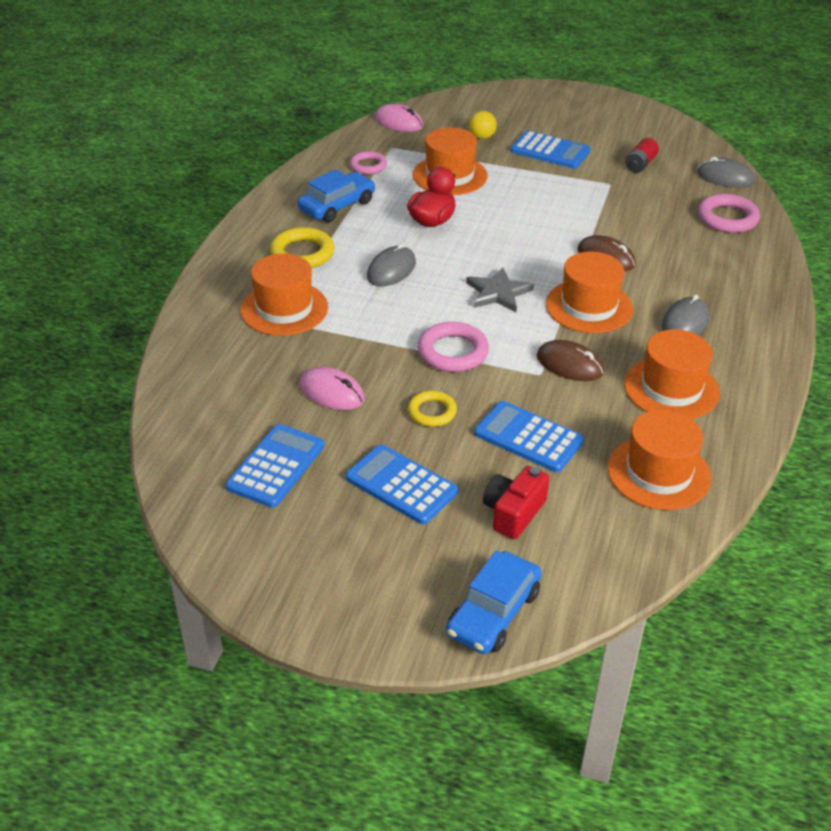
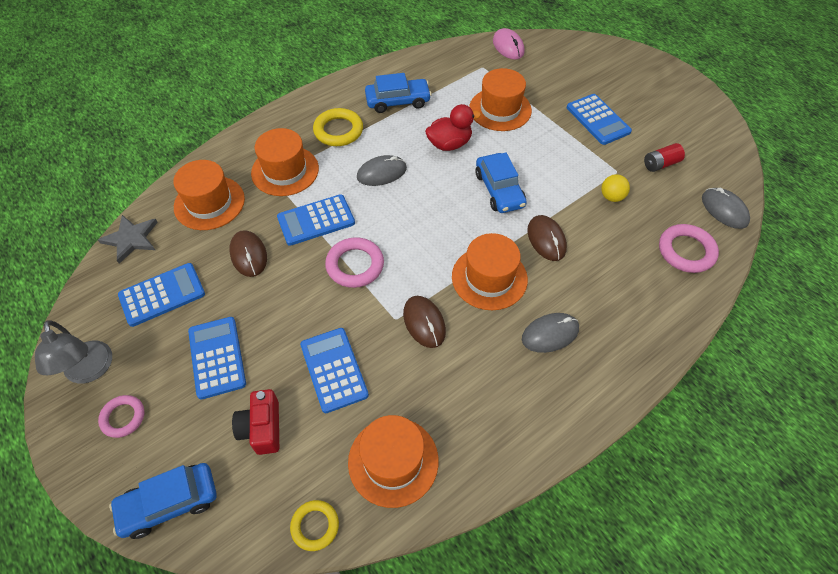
camera: 35 degrees right, 15 degrees up
pink mouse [299,367,365,410] -> brown mouse [229,230,267,277]
pink ring [350,151,387,174] -> pink ring moved to [98,395,144,438]
yellow ring [408,391,457,427] -> yellow ring moved to [290,500,339,551]
grey star [466,267,534,312] -> grey star moved to [98,215,158,264]
yellow ball [469,111,497,139] -> yellow ball moved to [601,174,630,202]
red camera [483,466,549,539] -> red camera turned 75 degrees counterclockwise [232,389,279,455]
orange hat [624,329,720,419] -> orange hat moved to [173,160,245,230]
none -> grey lamp [35,320,112,383]
none -> blue calculator [277,194,355,246]
none -> blue car [476,153,527,213]

